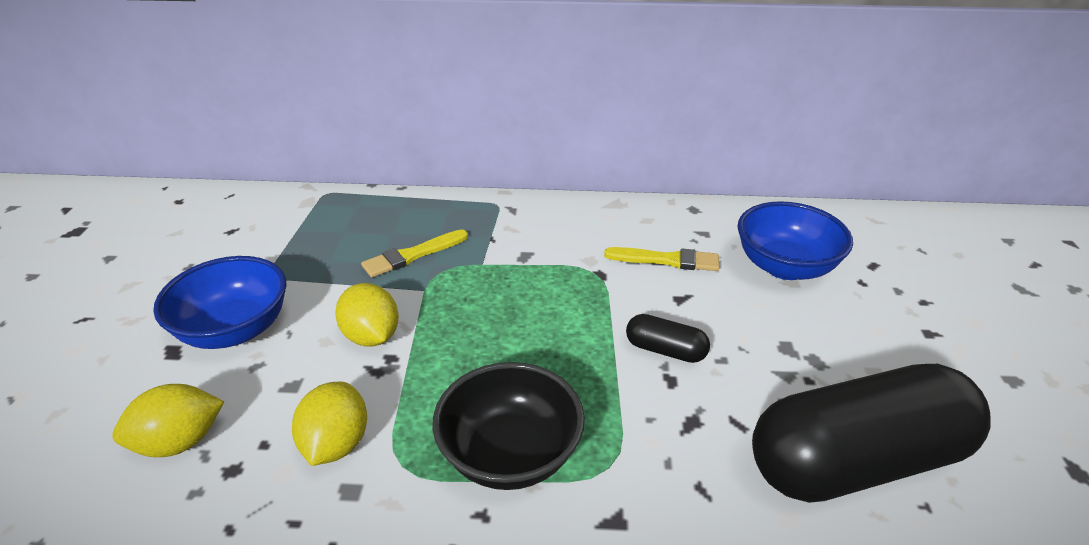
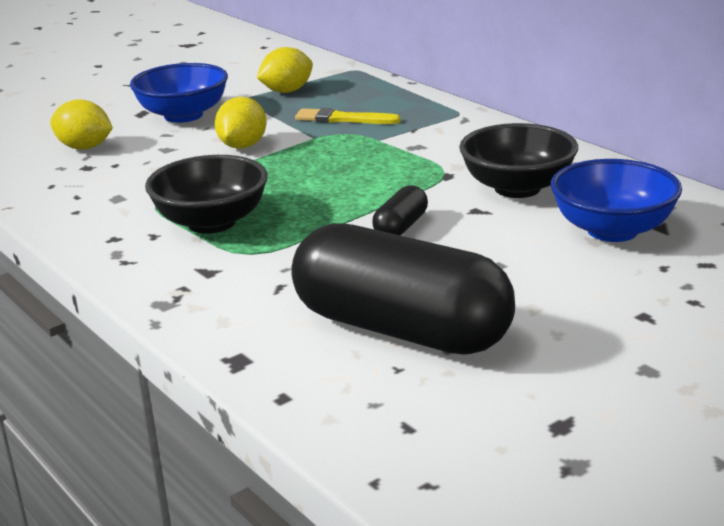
camera: 50 degrees right, 10 degrees down
yellow lemon [292,382,367,466] -> yellow lemon moved to [257,47,313,93]
yellow brush [604,247,720,271] -> black bowl [459,123,578,198]
black capsule [626,314,710,363] -> black capsule turned 45 degrees clockwise [372,185,428,236]

